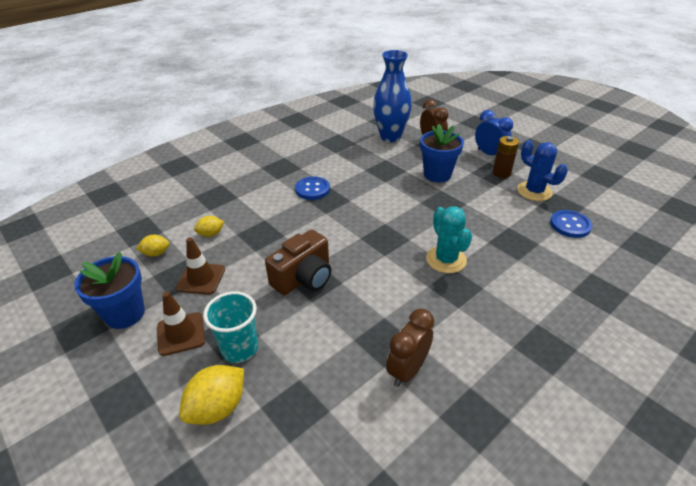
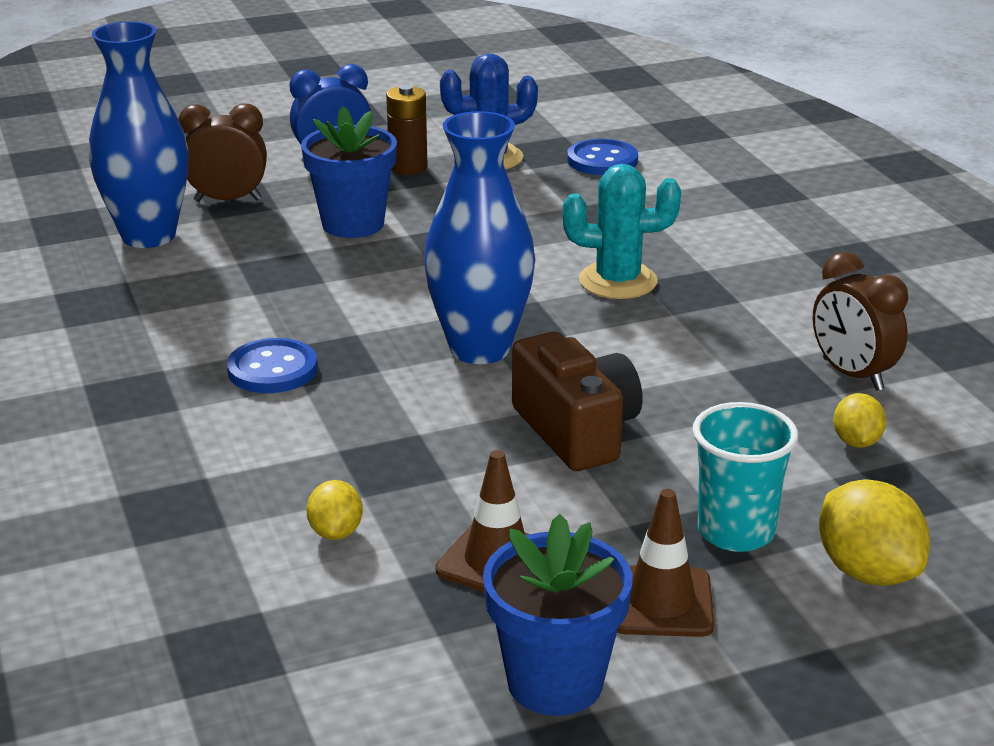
camera: 70 degrees left, 10 degrees down
yellow lemon [136,235,169,257] -> yellow lemon moved to [833,393,886,448]
none -> blue vase [424,111,535,364]

